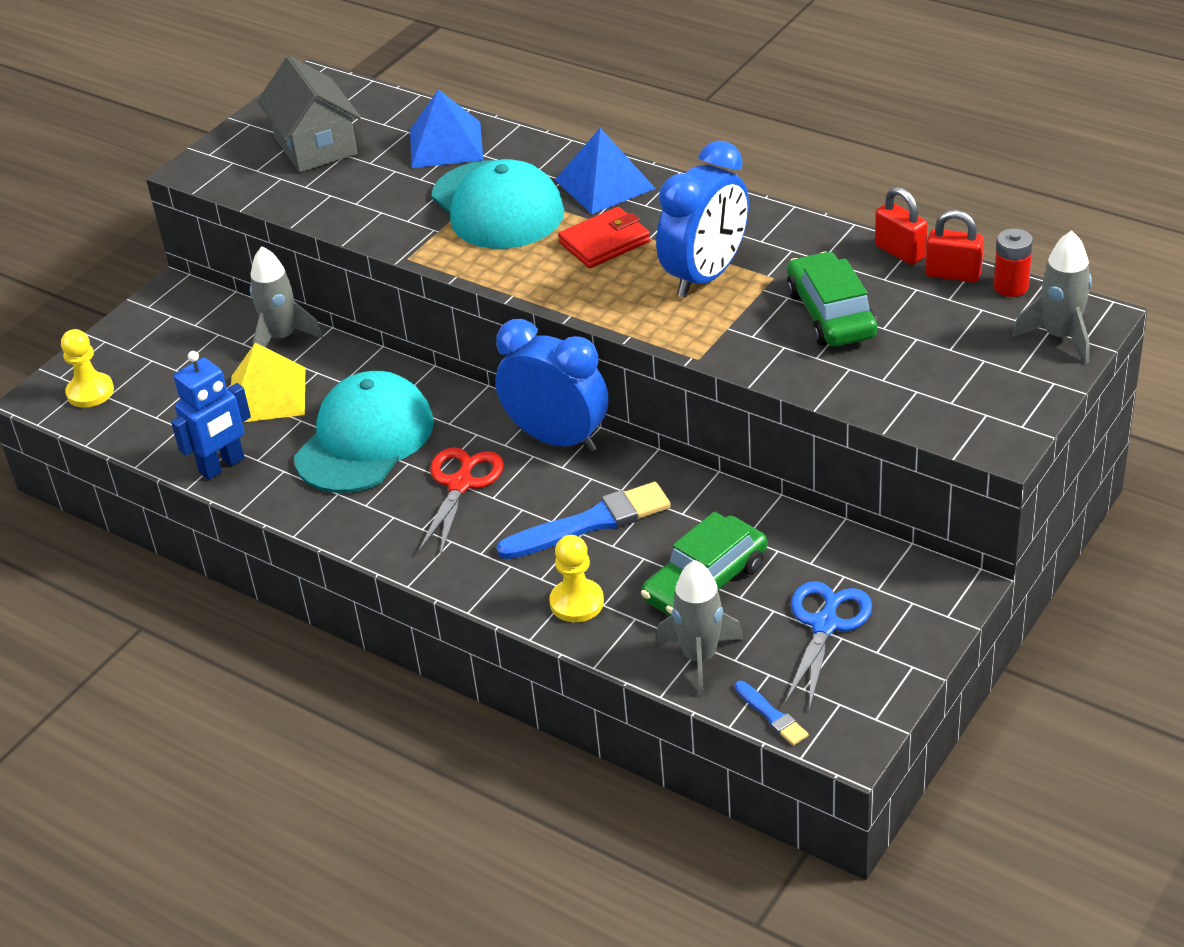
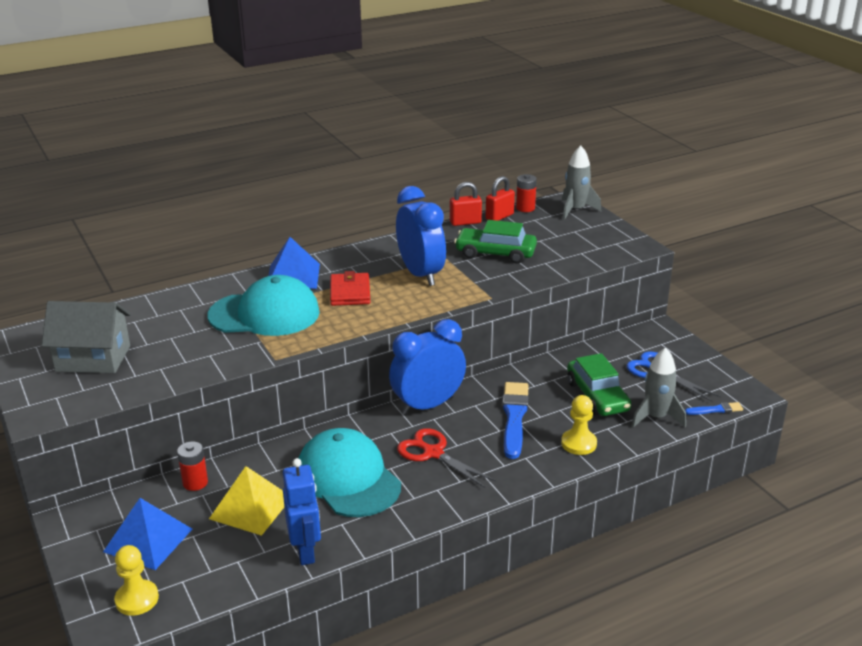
camera: 65 degrees left, 10 degrees down
grey rocket [250,246,323,347] -> red battery [177,441,208,491]
blue pyramid [410,89,483,168] -> blue pyramid moved to [103,498,192,570]

